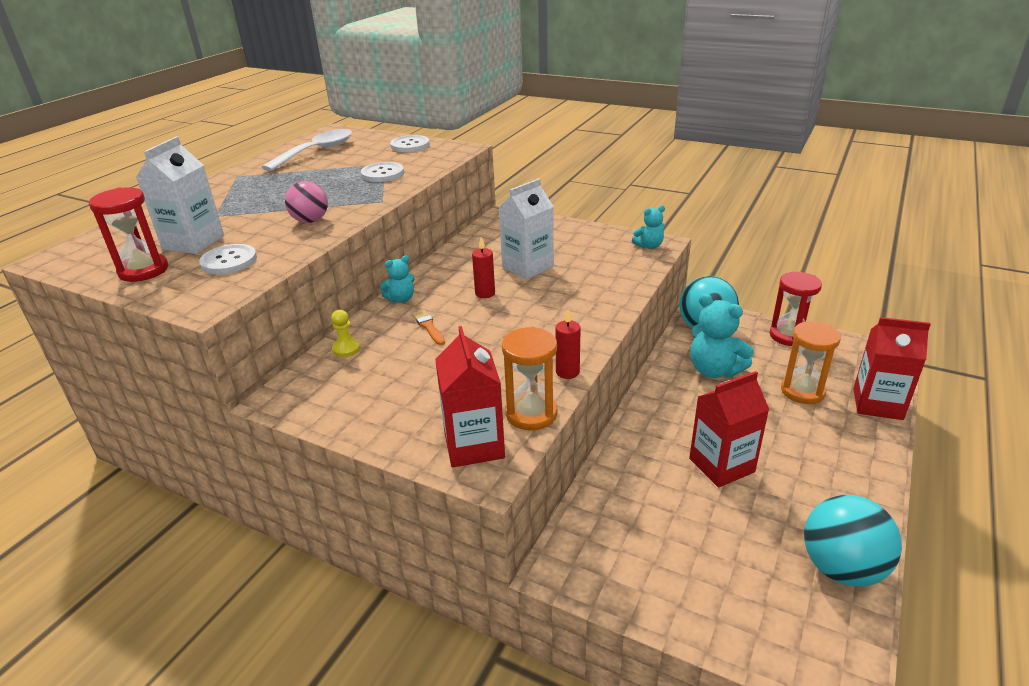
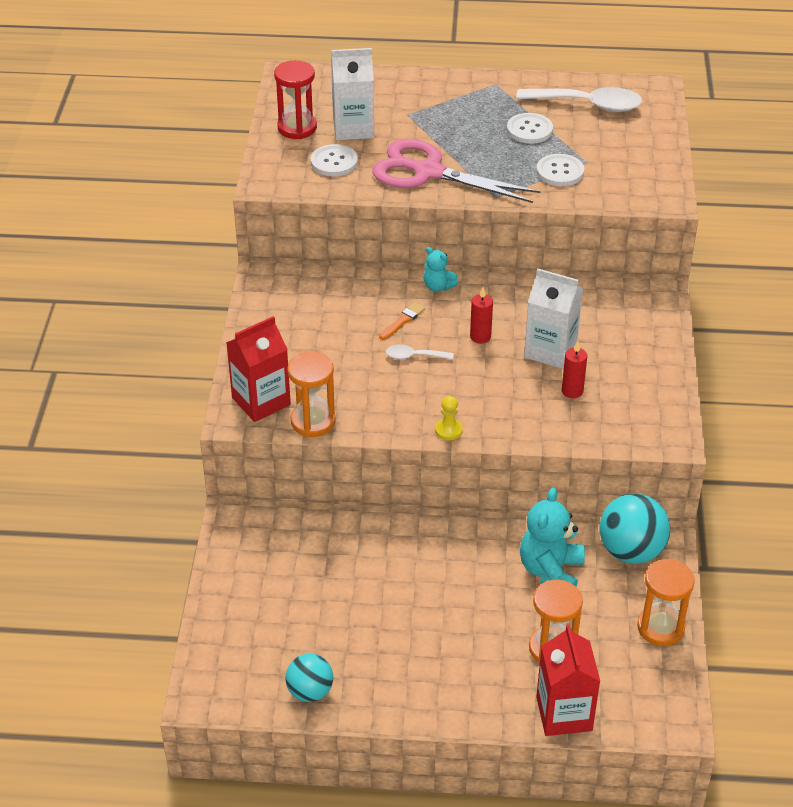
camera: 65 degrees right, 10 degrees up
pink ball [285,181,328,223] -> pink scissors [372,139,540,203]
yellow pawn [331,310,360,357] -> yellow pawn moved to [435,396,463,440]
white button [390,135,430,152] -> white button moved to [507,113,553,144]
red candle [556,309,581,379] -> red candle moved to [562,341,587,398]
turquoise teddy bear [632,206,665,249] -> none
red carton [689,371,769,488] -> none
red hourglass [770,272,822,346] -> orange hourglass [637,559,695,646]
turquoise ball [804,495,902,587] -> turquoise ball [286,654,333,702], size x0.63
none -> white spoon [386,344,454,359]

